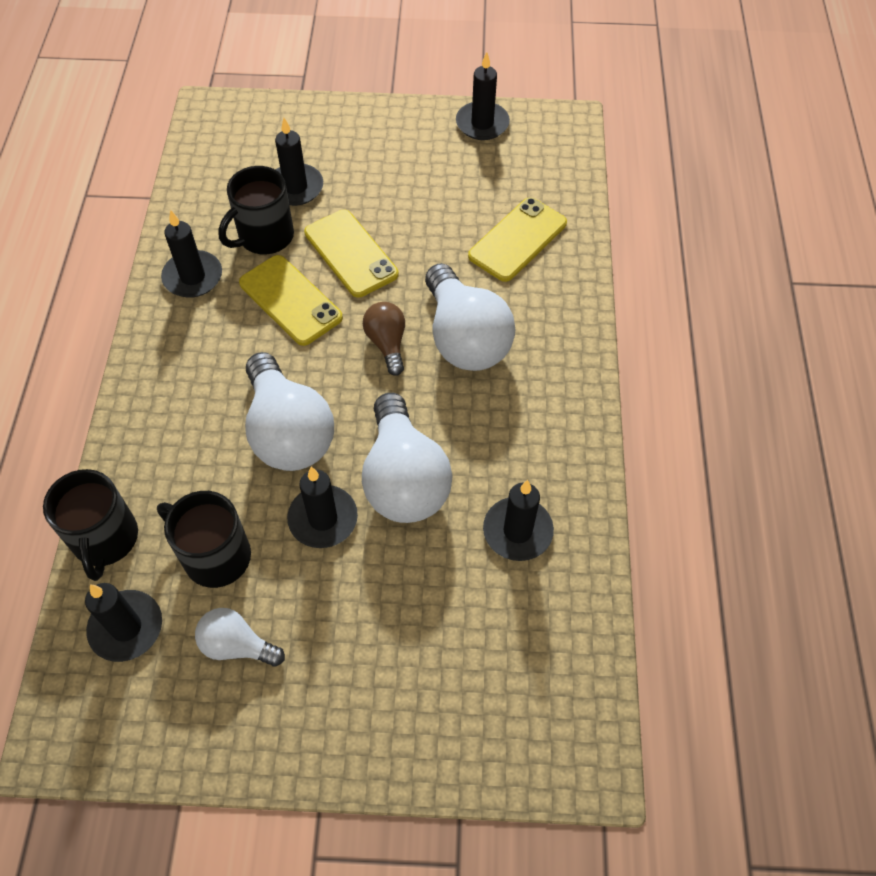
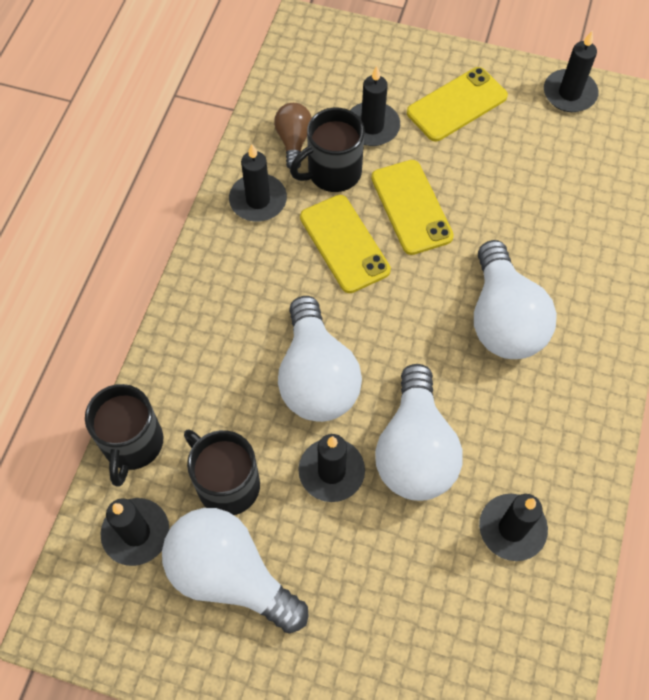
camera: 15 degrees right, 5 degrees up
white light bulb [195,608,285,667] -> white light bulb [162,508,308,633], size x1.88
brown light bulb [363,302,405,376] -> brown light bulb moved to [274,103,312,169]
yellow phone [468,197,567,282] -> yellow phone moved to [407,67,508,141]

